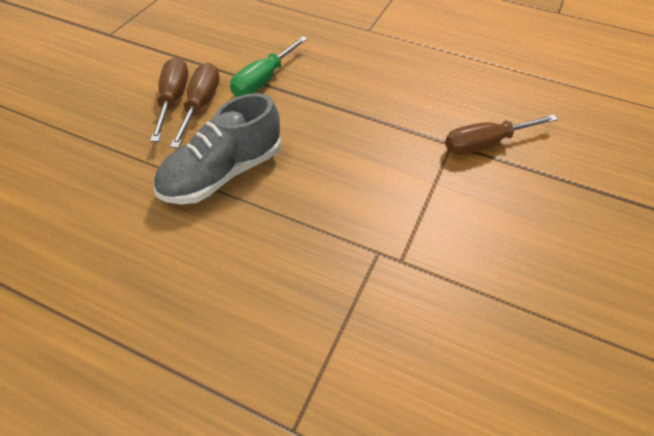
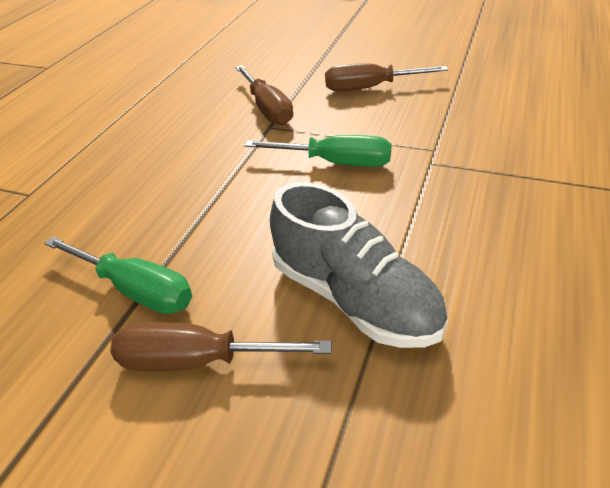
camera: 90 degrees left, 10 degrees down
brown screwdriver [150,57,188,142] -> brown screwdriver moved to [325,63,448,91]
none -> green screwdriver [244,135,392,167]

